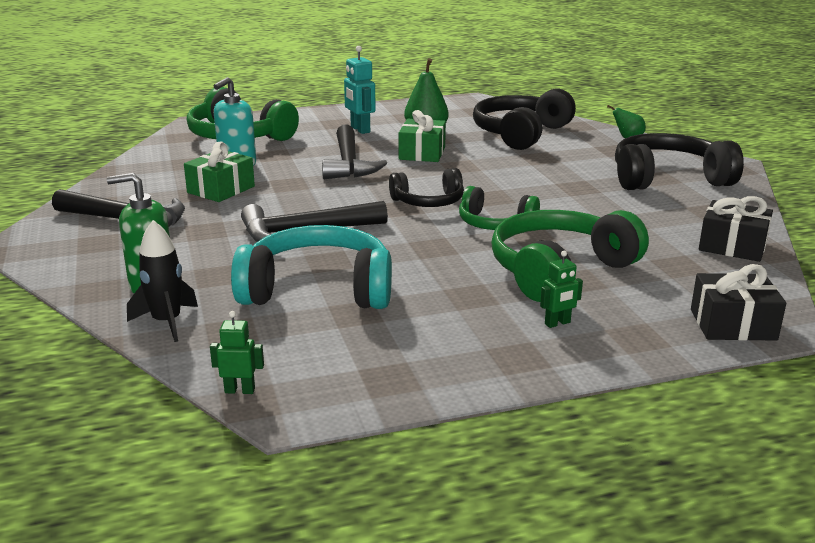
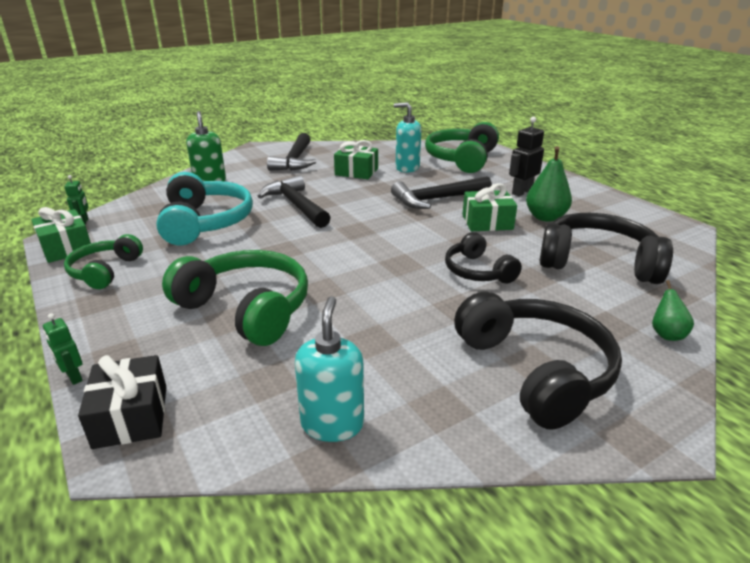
camera: 75 degrees right, 5 degrees up
black rocket [127,220,198,342] -> none
turquoise robot [344,46,376,134] -> black robot [509,117,544,196]
black headphones [389,168,464,207] -> black headphones moved to [445,232,522,284]
green headphones [459,186,540,230] -> green headphones moved to [64,234,143,289]
green robot [540,251,583,328] -> green robot moved to [43,313,83,385]
black gift [699,196,773,262] -> turquoise soap dispenser [295,296,364,442]
none -> green gift [31,207,91,263]

